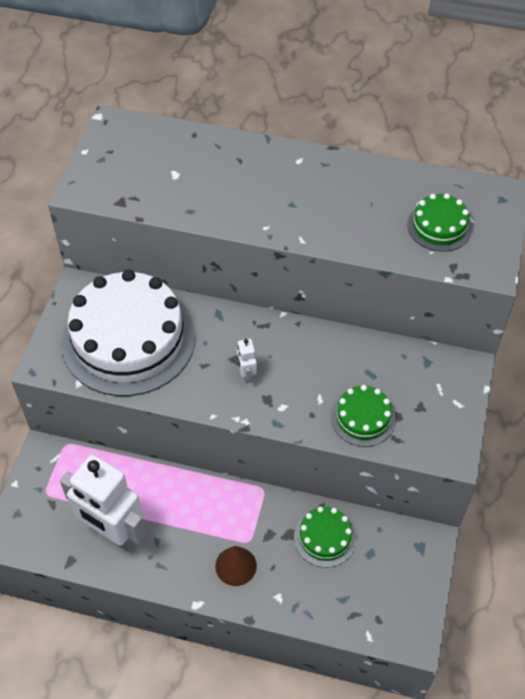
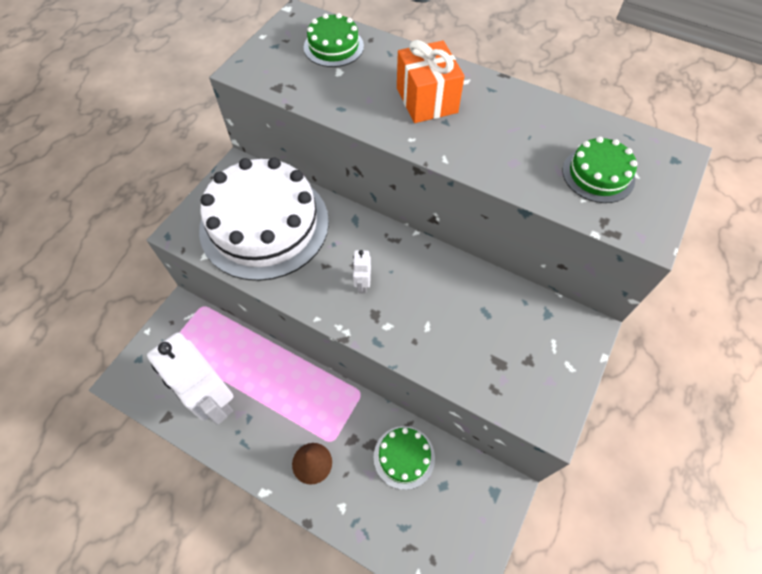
camera: 15 degrees right, 5 degrees up
green cake [331,385,396,447] -> green cake moved to [304,13,364,67]
none -> orange gift [397,40,464,123]

